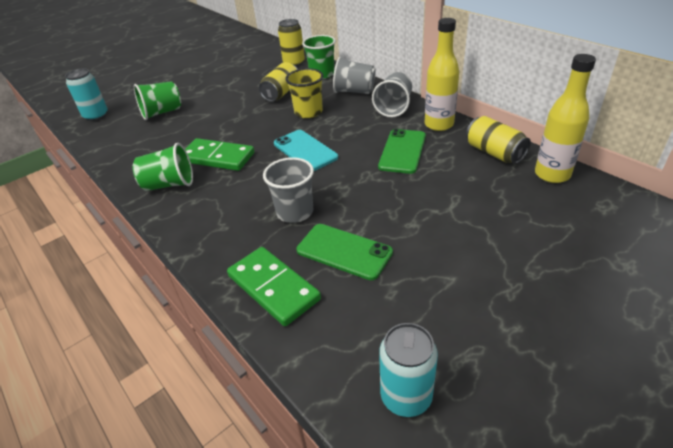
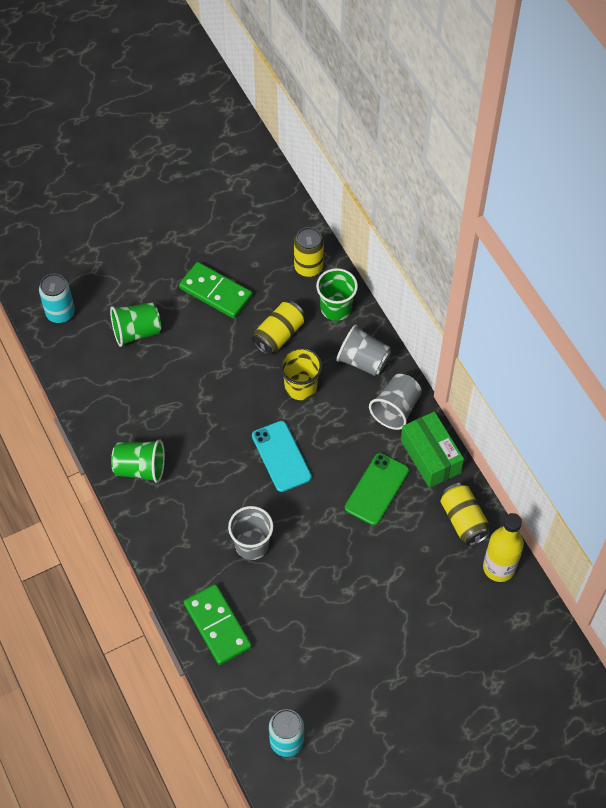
camera: 10 degrees right, 20 degrees up
green domino [185,138,255,171] -> green domino moved to [179,262,252,318]
green phone [296,224,393,280] -> none
yellow bottle [425,18,459,131] -> green box [401,412,464,488]

